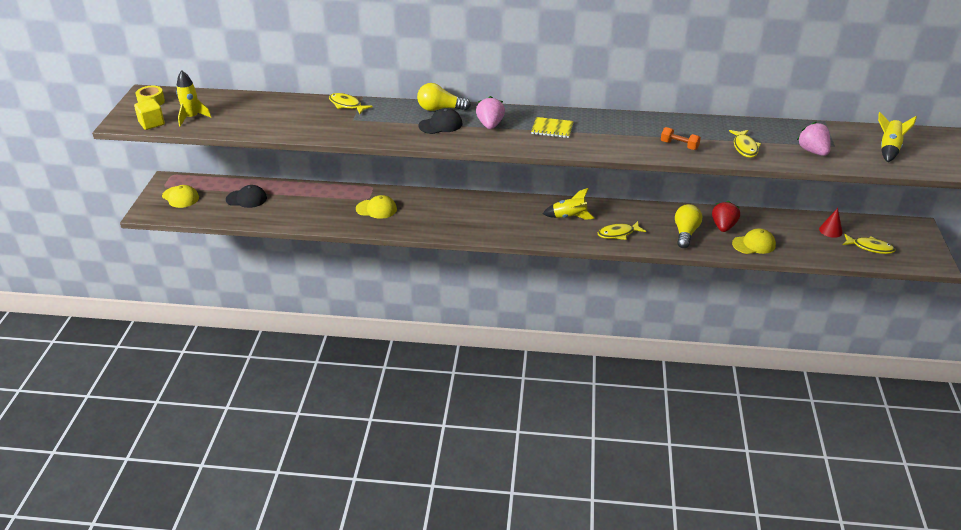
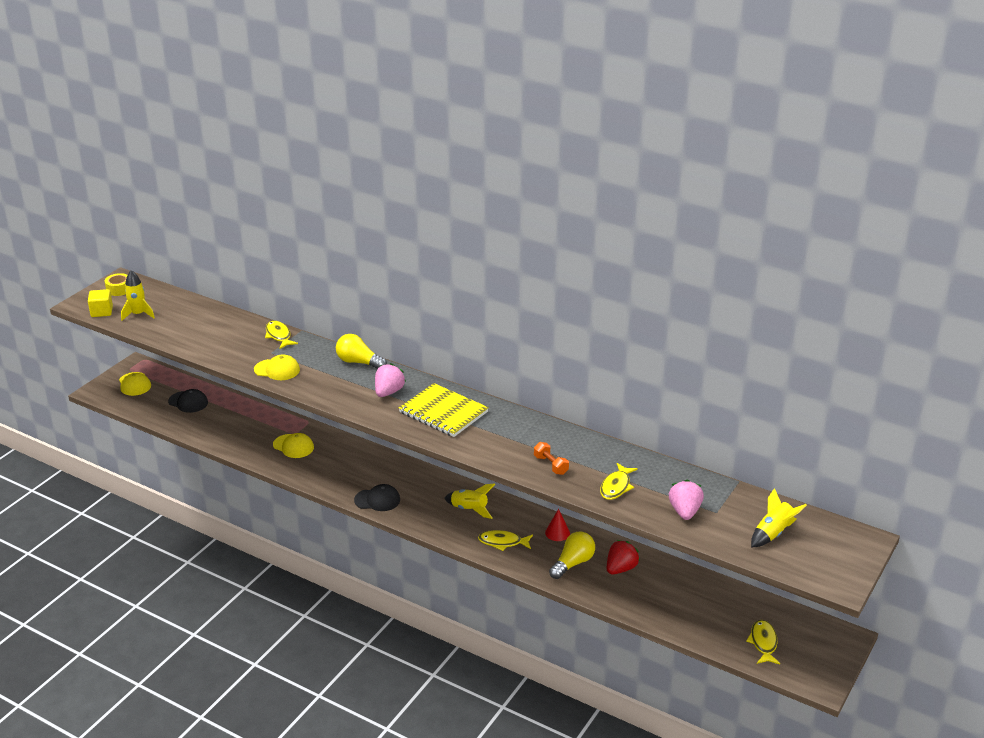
camera: 25 degrees right, 5 degrees down
black cap [418,108,462,134] -> black cap moved to [354,484,400,511]
yellow notebook [531,117,574,138] -> yellow notebook [399,383,489,437], size x1.73
yellow cap [732,229,776,254] -> yellow cap moved to [254,354,300,380]
red cone [819,208,843,238] -> red cone moved to [545,509,570,541]
yellow fish [843,234,896,254] -> yellow fish turned 135 degrees counterclockwise [746,620,780,664]

